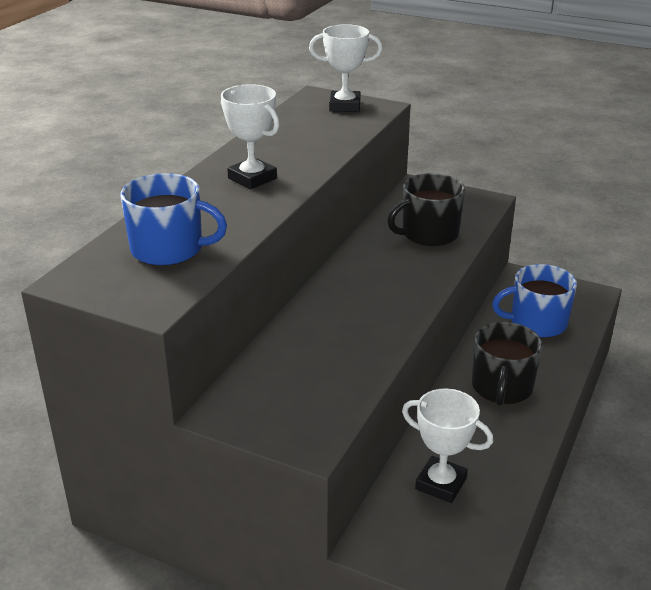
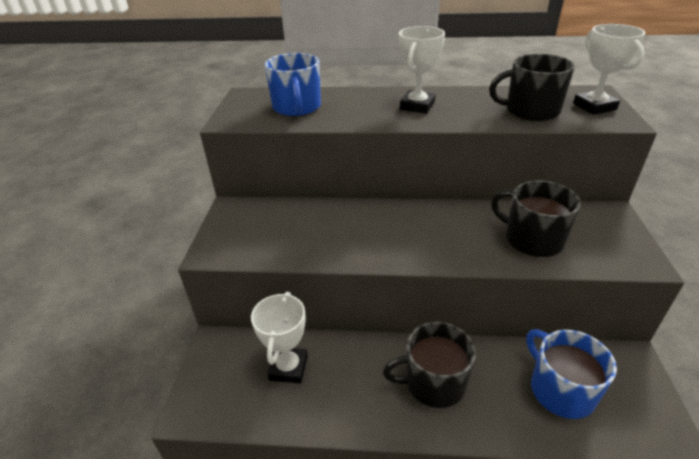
camera: 70 degrees right, 5 degrees up
none -> black mug [489,54,575,121]

